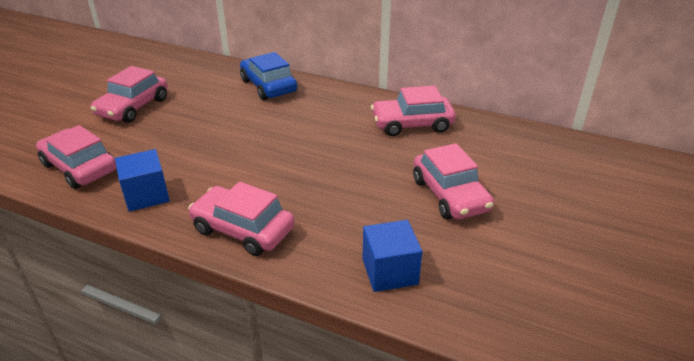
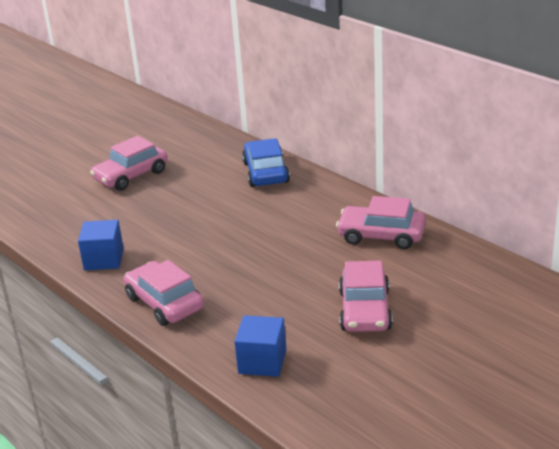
camera: 25 degrees right, 5 degrees down
pink car [36,125,117,189] -> none

